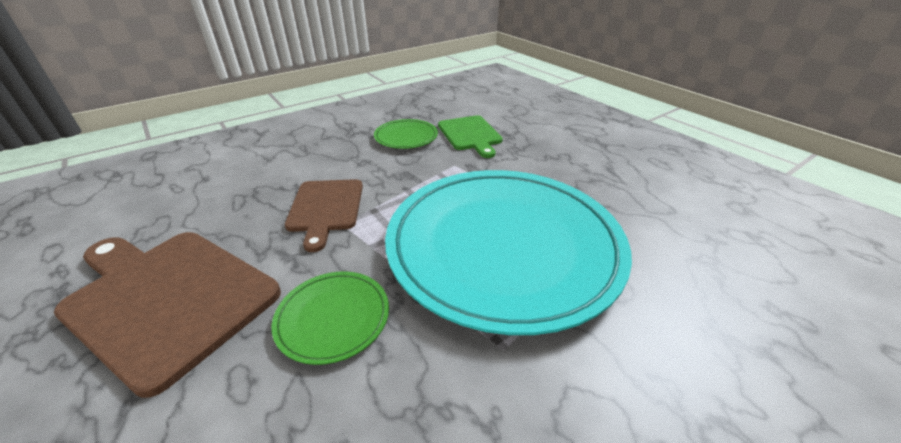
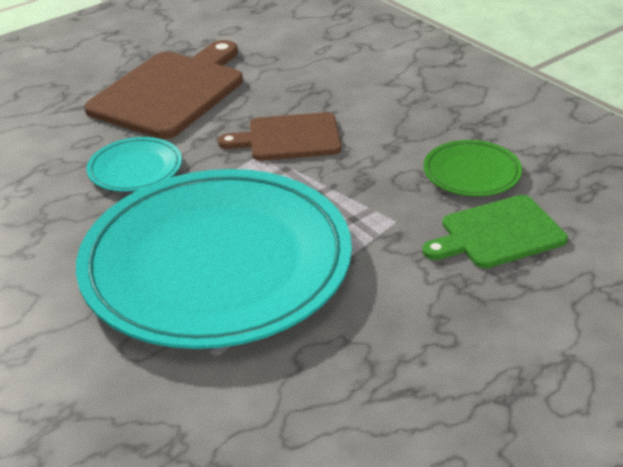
camera: 90 degrees right, 0 degrees up
green plate [272,271,389,365] -> turquoise plate [87,137,182,192]

